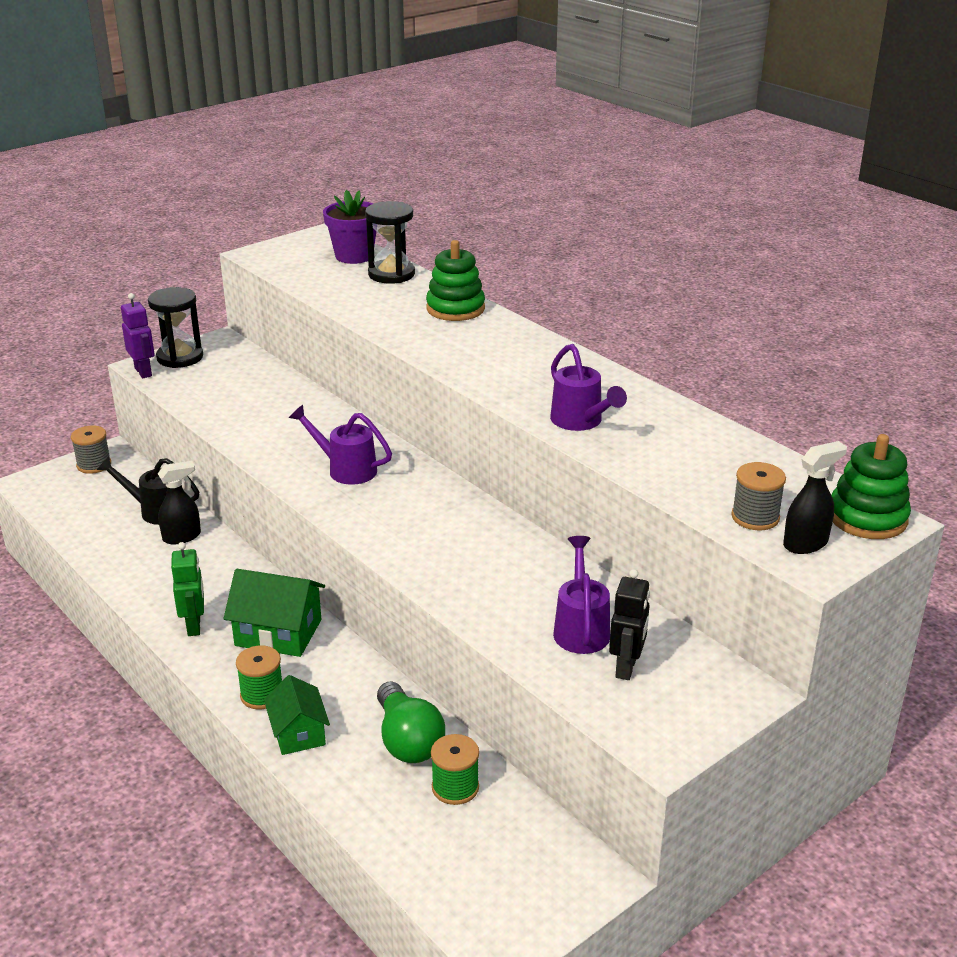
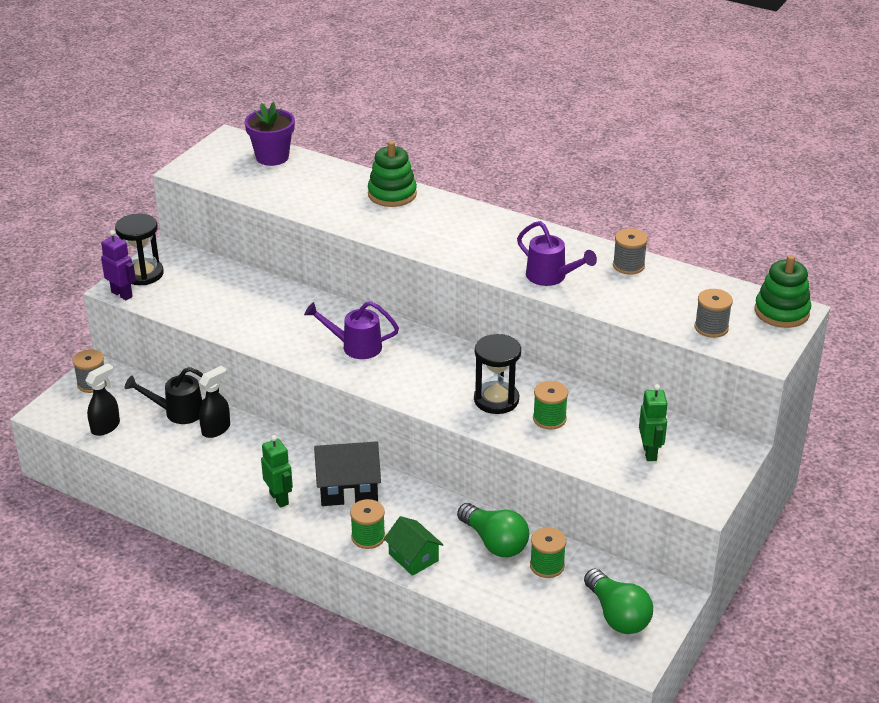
camera: 20 degrees left, 5 degrees up
green house [224,569,325,657] -> black house [314,441,381,506]
black hourglass [365,201,415,284] -> black hourglass moved to [474,334,521,414]
purple watering can [553,536,610,654] -> none
black robot [609,569,650,680] -> green robot [639,384,668,461]
black spray bottle [783,441,847,554] -> black spray bottle moved to [85,363,120,436]
none -> green spool [533,381,568,430]
none -> green light bulb [584,568,653,634]
none -> grey spool [613,228,648,275]

